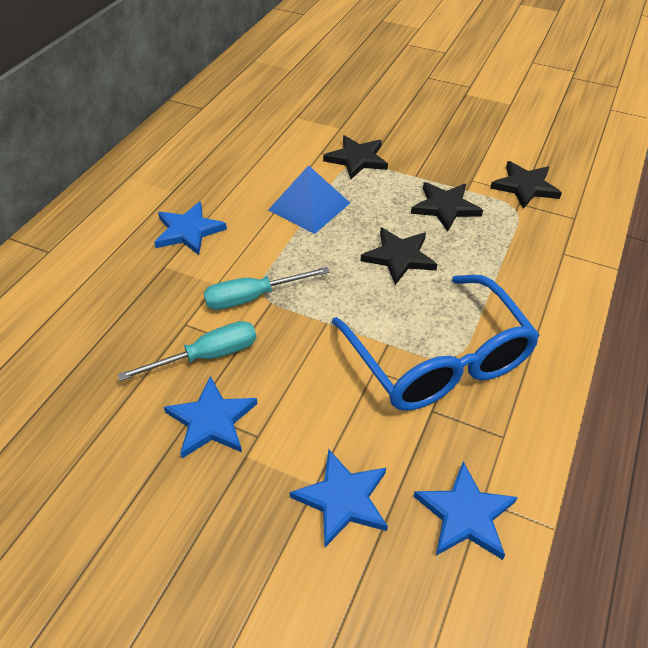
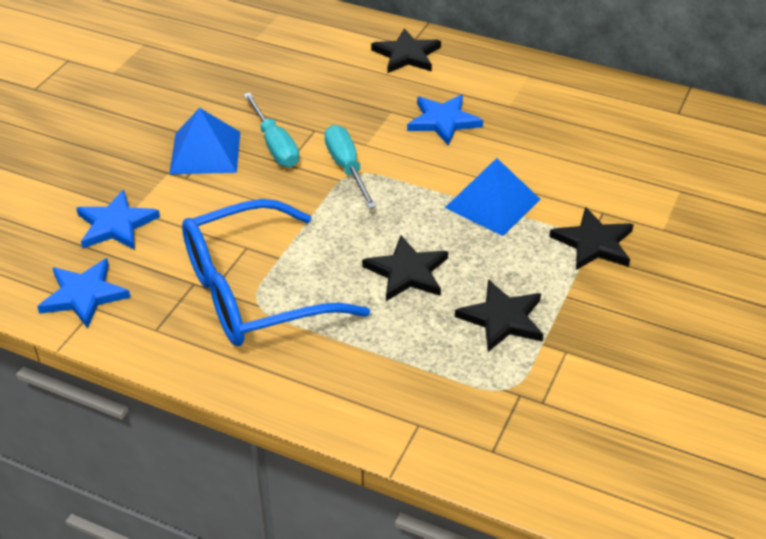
camera: 90 degrees right, 5 degrees down
blue star [164,376,258,458] -> blue pyramid [169,108,240,174]
black star [490,161,562,209] -> black star moved to [371,28,441,73]

